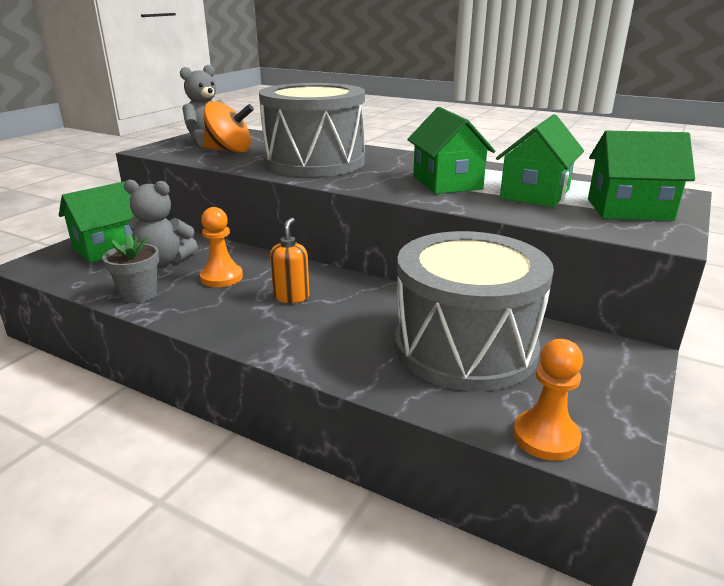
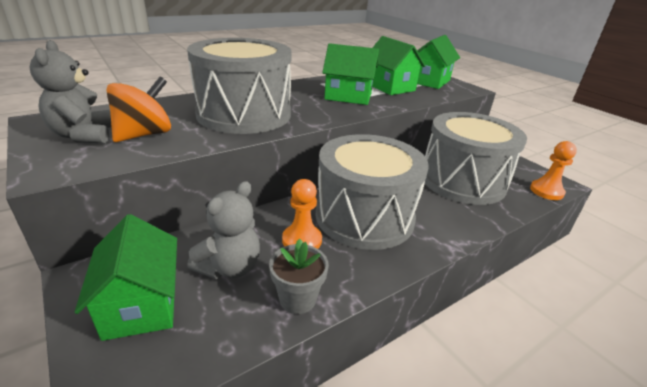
camera: 65 degrees left, 5 degrees up
orange soap dispenser [270,218,309,303] -> grey drum [316,134,429,250]

